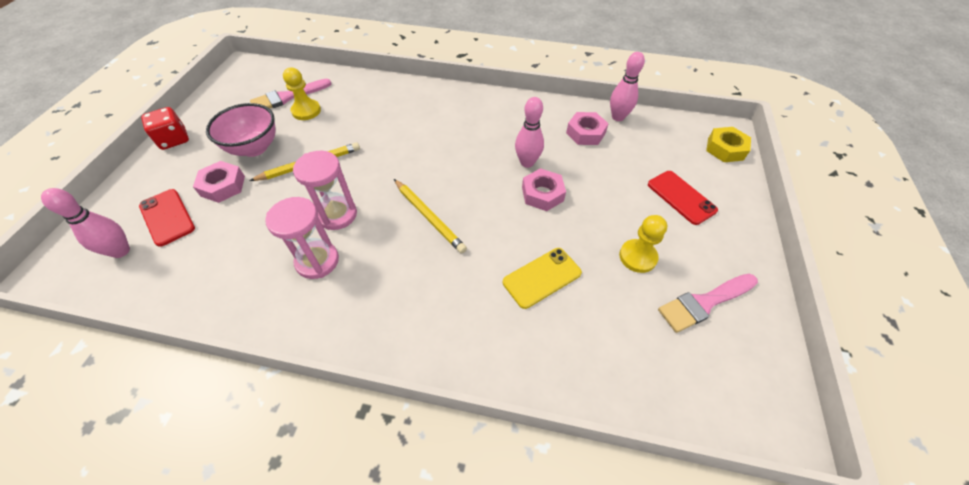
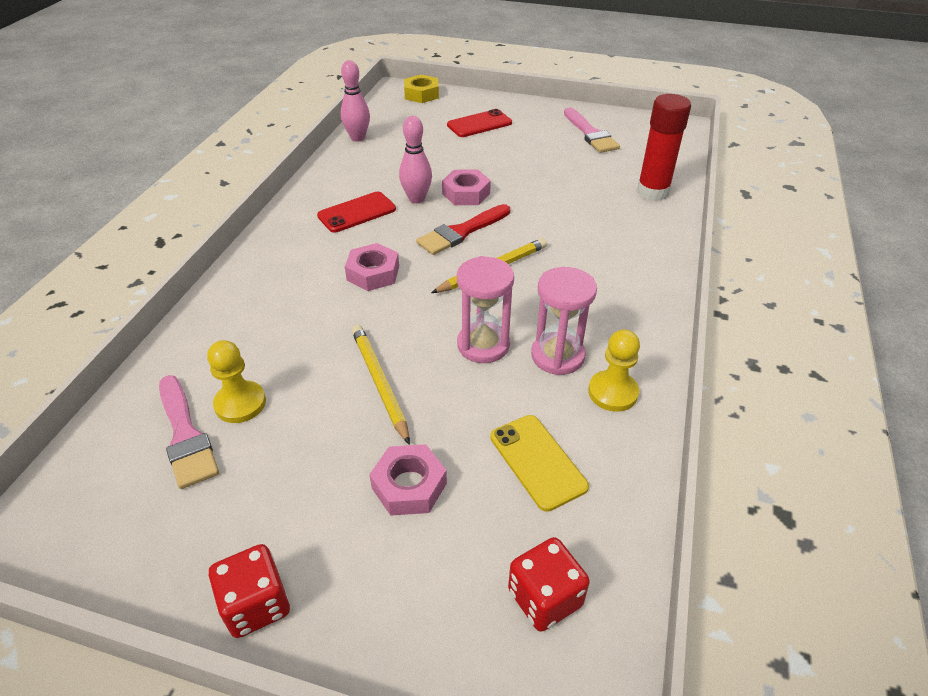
camera: 85 degrees left, 10 degrees down
pink bowling pin [41,188,130,258] -> red dice [508,537,590,632]
red phone [139,189,195,247] -> red phone moved to [317,192,396,233]
pink bowl [206,103,276,157] -> none
yellow phone [503,248,582,309] -> yellow phone moved to [490,415,589,512]
pink nut [566,112,609,145] -> pink nut moved to [345,243,399,291]
yellow pawn [619,215,667,273] -> yellow pawn moved to [588,329,640,412]
none -> red brush [416,204,510,255]
none -> red glue stick [637,94,691,201]

